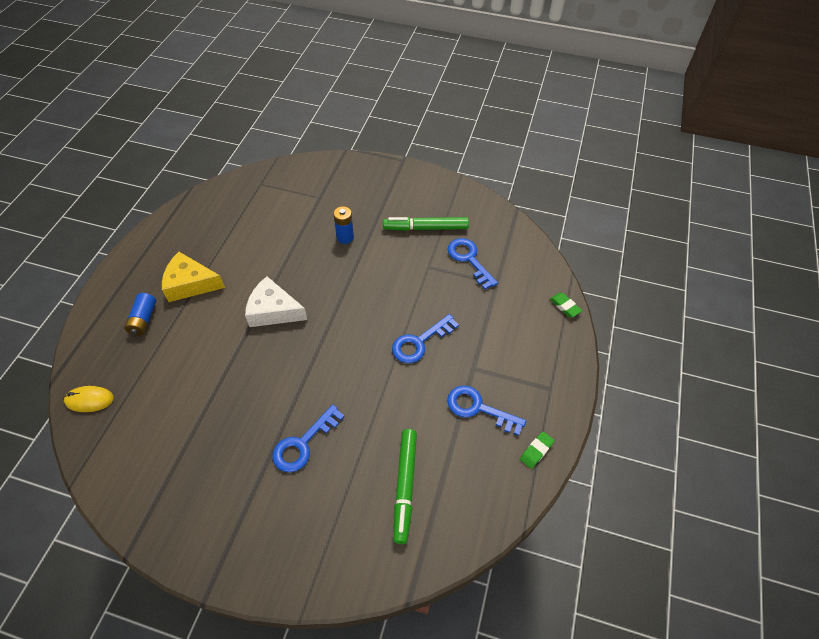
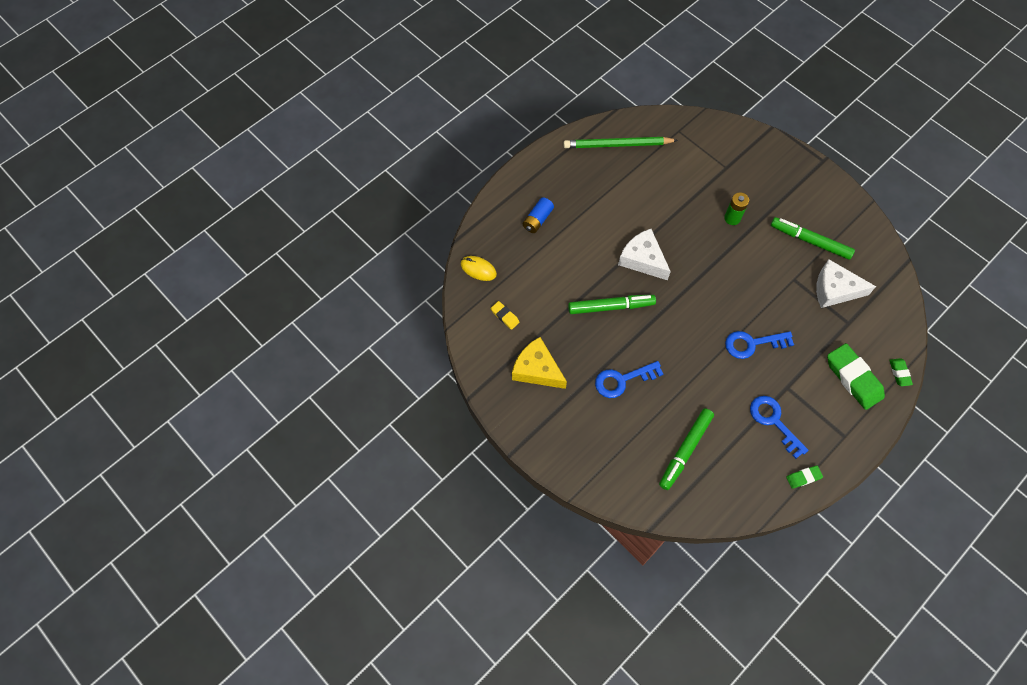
camera: 30 degrees right, 10 degrees up
yellow cheese [162,252,225,302] -> yellow cheese moved to [512,337,567,389]
blue battery [333,207,354,244] -> green battery [724,192,749,225]
blue key [448,238,498,290] -> white cheese [816,259,876,308]
none -> yellow eraser [491,301,520,330]
none -> green pencil [563,137,678,148]
none -> green marker [568,295,656,314]
none -> green eraser [827,343,885,410]

